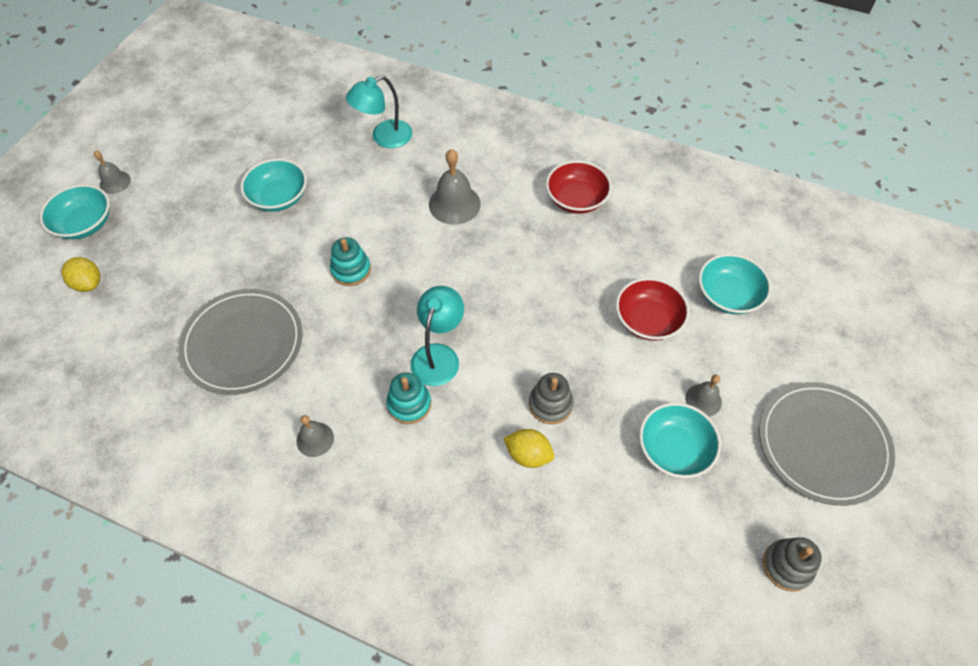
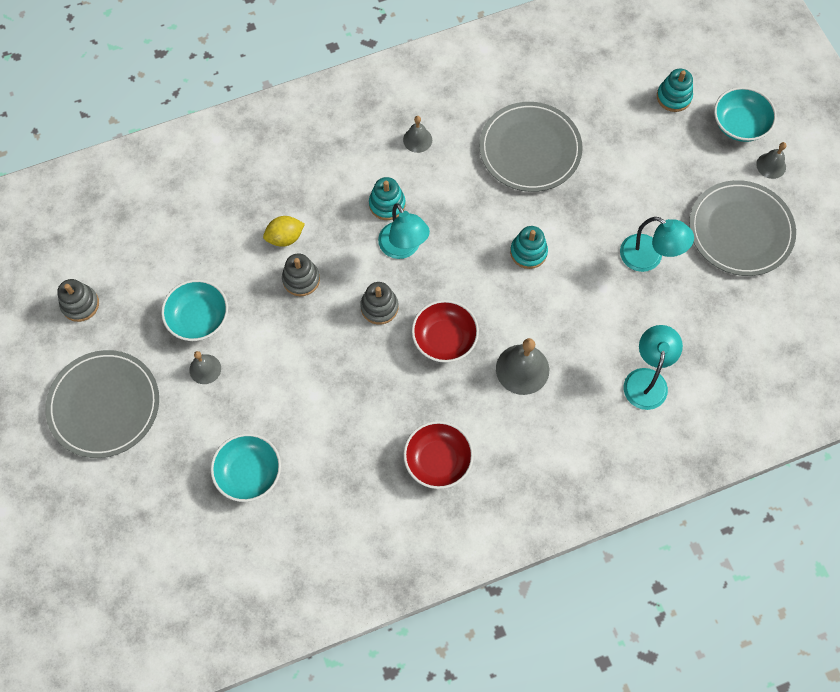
camera: 135 degrees right, 10 degrees up
yellow lemon [62,257,100,292] -> turquoise stacking toy [657,68,693,112]
turquoise bowl [240,159,307,212] -> turquoise lamp [620,217,694,272]
red bowl [616,278,689,341] -> red bowl moved to [412,300,479,363]
none -> grey stacking toy [360,282,399,325]
none -> grey plate [689,180,796,276]

